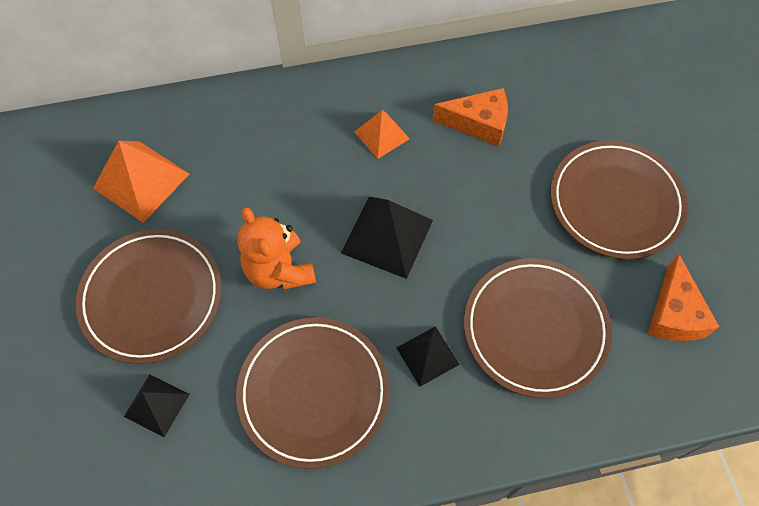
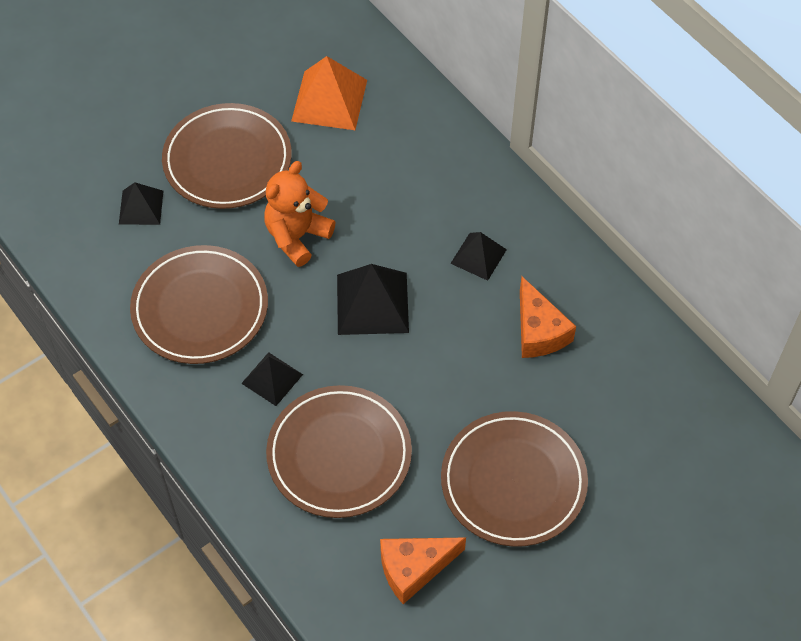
camera: 65 degrees right, 5 degrees down
orange pyramid [354,110,410,159] -> black pyramid [450,232,507,281]

